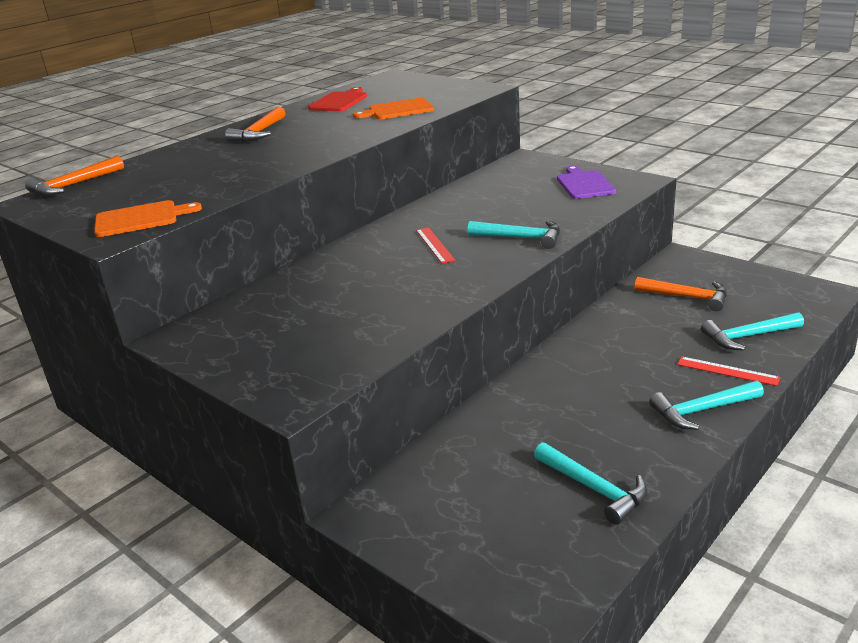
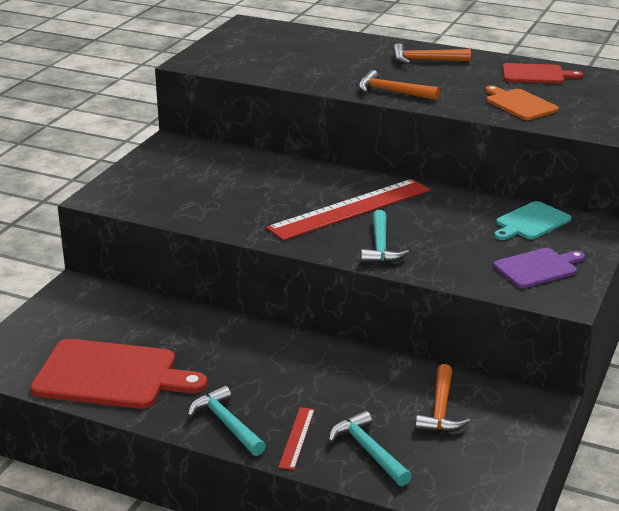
camera: 70 degrees right, 0 degrees up
orange hammer [25,156,124,196] -> orange hammer moved to [358,70,440,100]
orange cutting board [94,200,202,237] -> none
red ruler [416,227,456,264] -> red ruler [266,179,430,241], size x2.26
turquoise hammer [534,442,647,525] -> red cutting board [30,339,207,409]
none -> turquoise cutting board [494,201,572,240]

